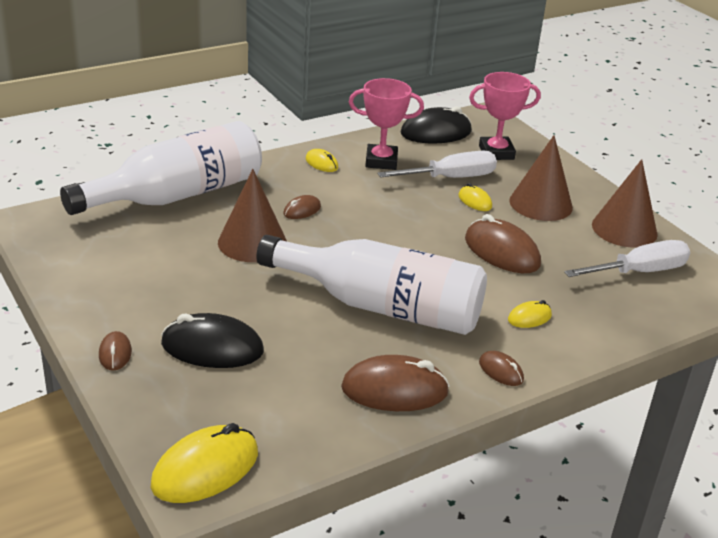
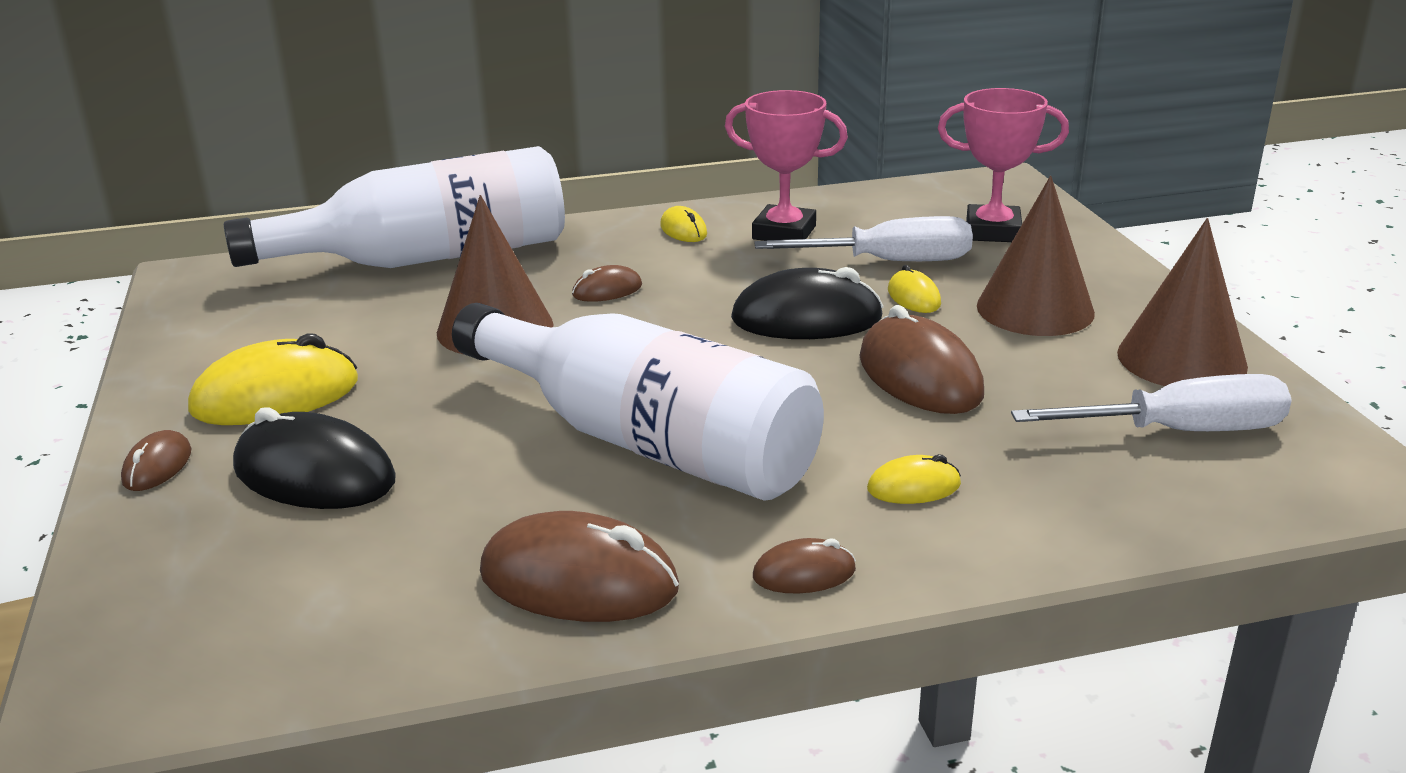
camera: 20 degrees right, 5 degrees down
yellow mouse [151,423,258,503] -> yellow mouse moved to [188,333,358,425]
black mouse [400,106,472,144] -> black mouse moved to [731,267,883,339]
brown mouse [479,351,524,386] -> brown mouse turned 75 degrees counterclockwise [753,538,856,594]

